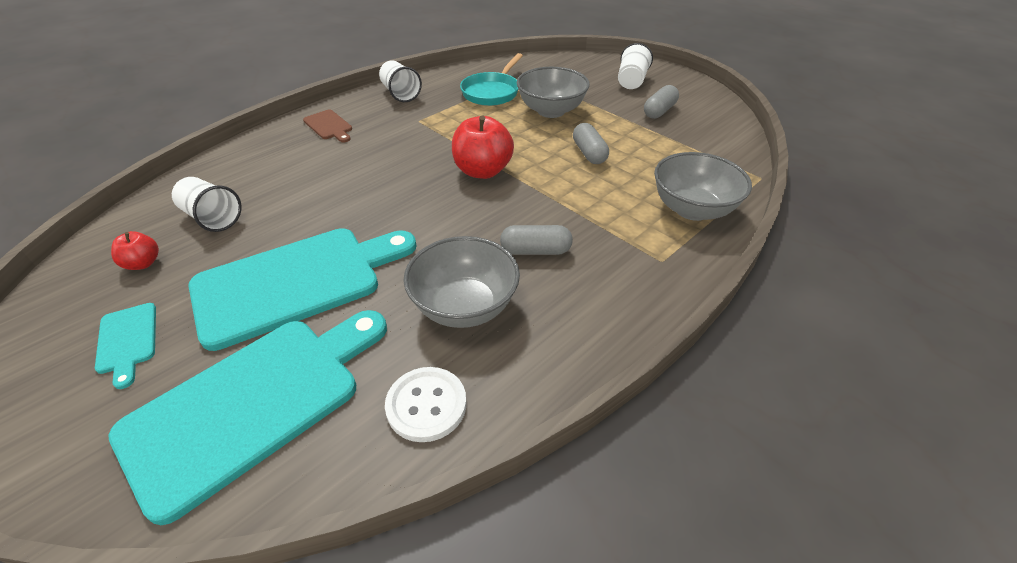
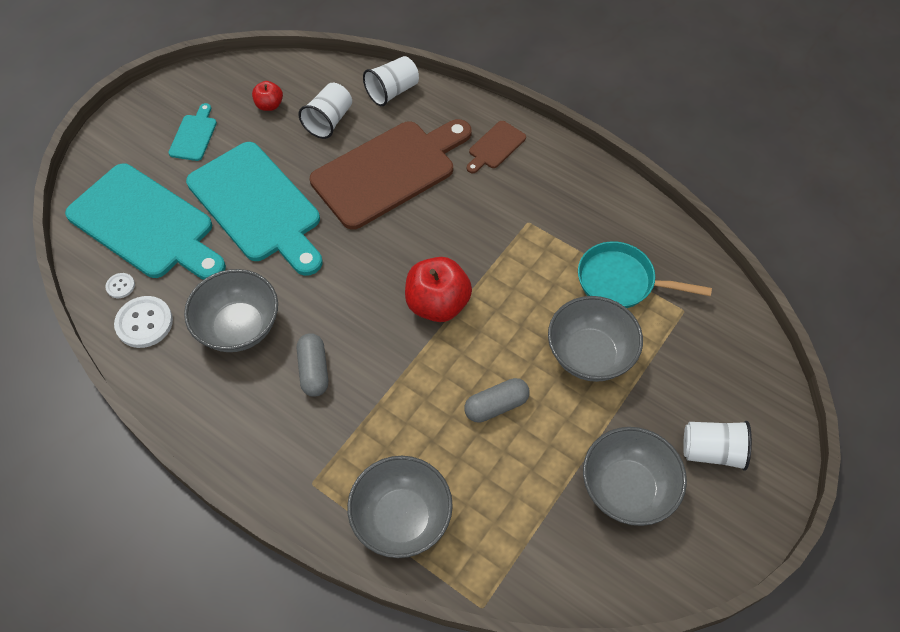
camera: 80 degrees right, 15 degrees up
turquoise cutting board [95,303,156,389] -> turquoise cutting board turned 135 degrees clockwise [168,103,217,161]
white cup [379,60,422,102] -> white cup moved to [363,56,419,106]
grey capsule [644,85,679,119] -> grey bowl [583,427,687,526]
none -> white button [105,273,135,298]
none -> brown cutting board [310,119,471,230]

